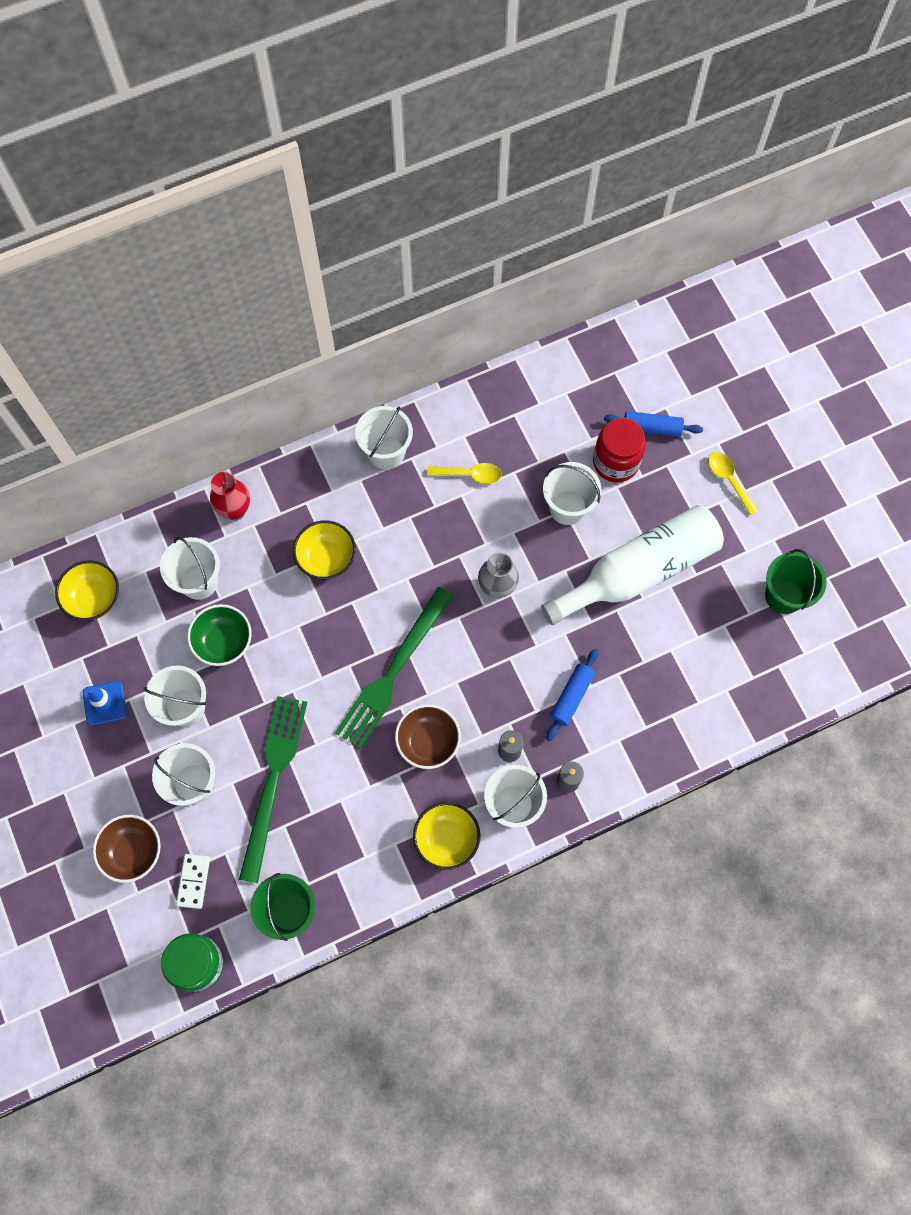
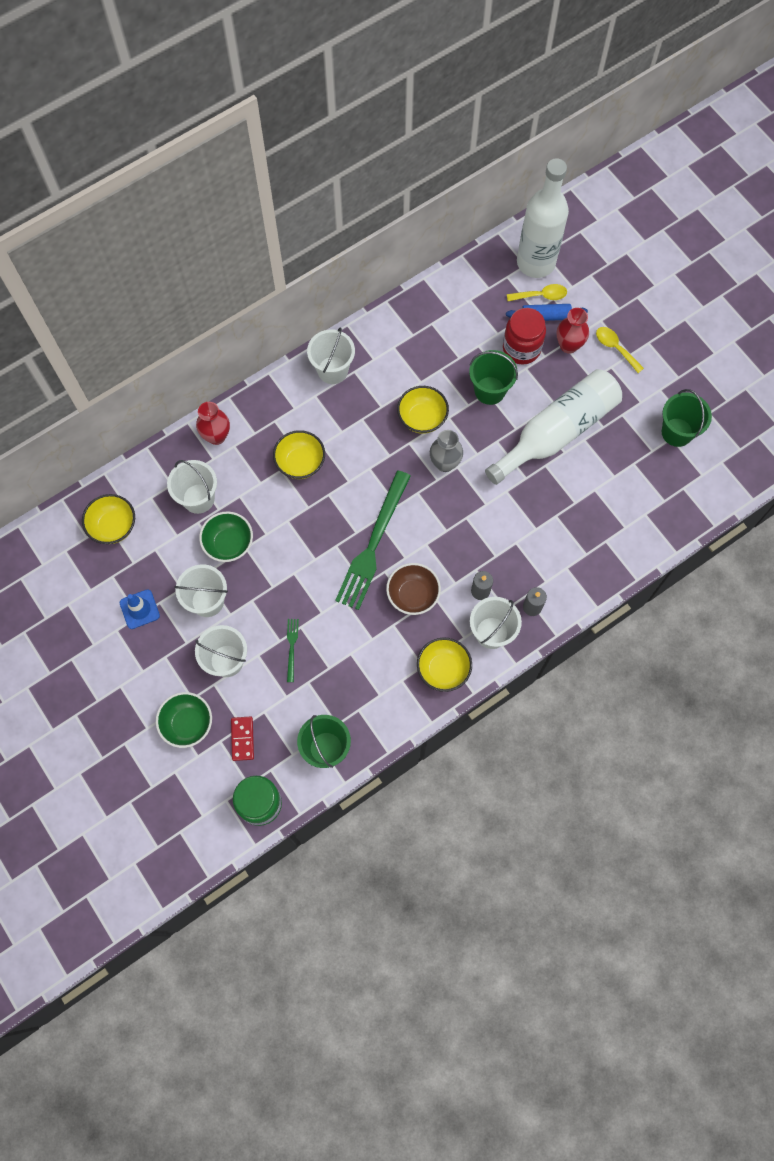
camera: 10 degrees left, 0 degrees up
brown bowl [93,815,161,883] -> green bowl [156,692,212,748]
white domino [176,854,210,909] -> red domino [231,716,254,761]
green fork [239,696,307,883] -> green fork [287,619,299,682], size x0.42
yellow spoon [427,463,502,484] -> yellow spoon moved to [507,284,567,301]
white bucket [543,462,601,525] -> green bucket [469,350,518,405]
blue rolling pin [546,649,598,741] -> none
none -> yellow bowl [397,386,449,434]
none -> white bottle [517,158,569,278]
none -> red vase [557,308,589,354]

